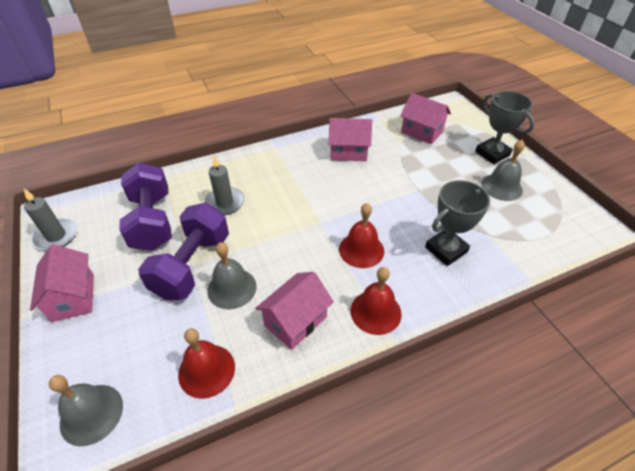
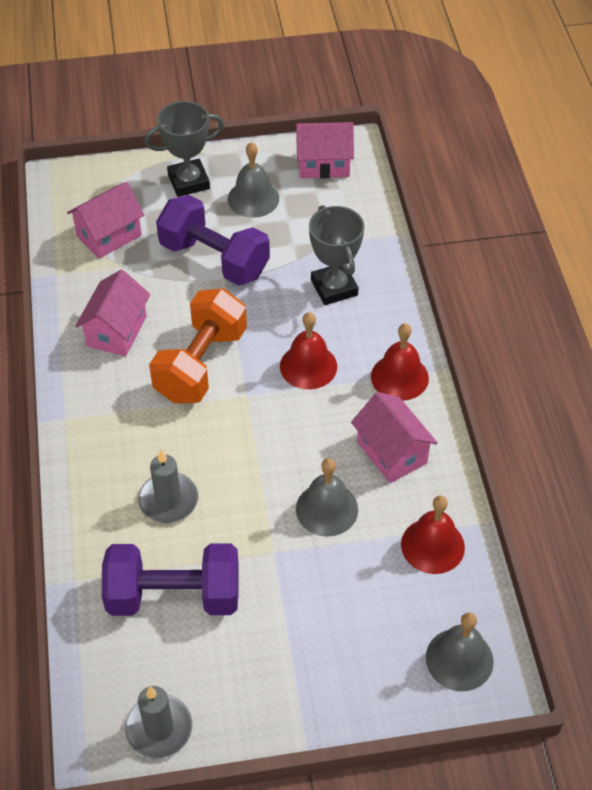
camera: 75 degrees left, 5 degrees up
pink house [30,244,94,322] -> pink house moved to [295,122,354,179]
purple dumbbell [138,203,229,300] -> purple dumbbell moved to [156,195,270,286]
none -> orange dumbbell [149,288,247,403]

